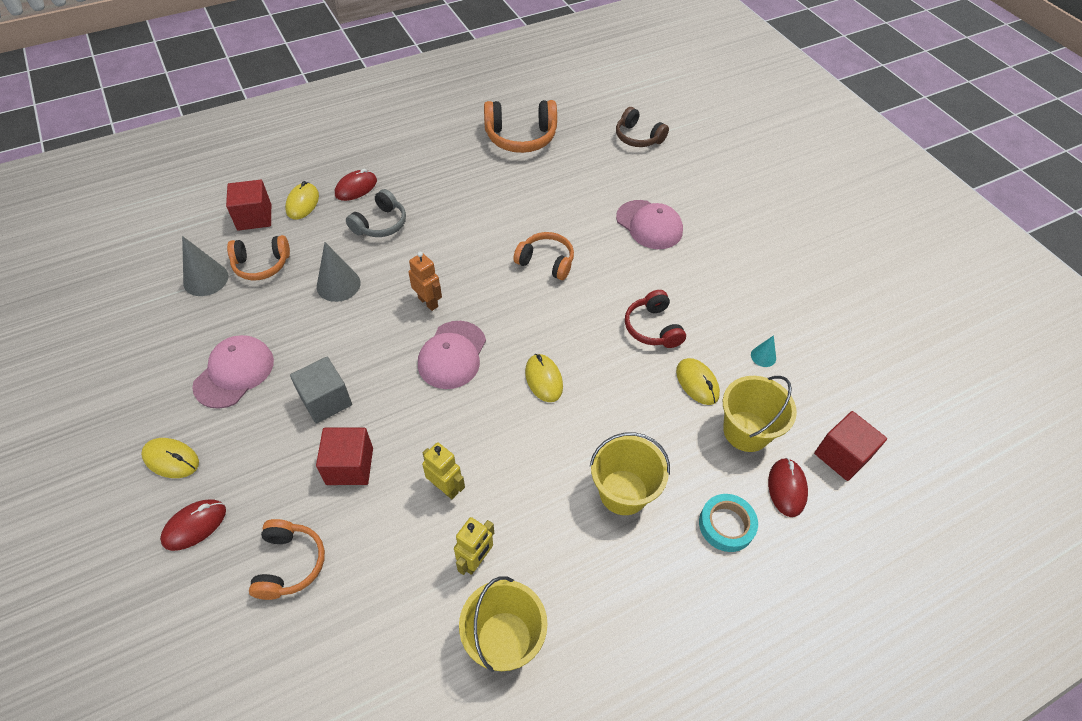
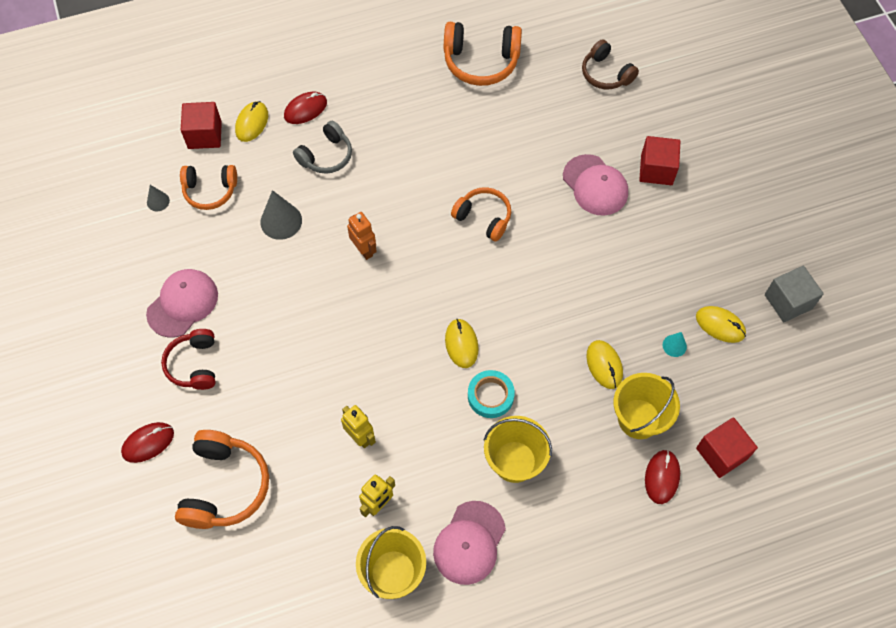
camera: 10 degrees right, 10 degrees up
yellow mouse [141,438,199,478] -> yellow mouse moved to [696,306,746,343]
grey cone [182,236,229,296] -> grey cone [147,185,170,211], size x0.55
orange headphones [249,519,325,600] -> orange headphones [175,430,269,529], size x1.51
grey cube [290,357,352,424] -> grey cube moved to [765,266,824,322]
red cube [316,428,373,485] -> red cube moved to [639,136,680,185]
pink cap [418,321,486,389] -> pink cap moved to [433,501,506,585]
red headphones [625,290,686,348] -> red headphones moved to [161,329,215,390]
turquoise tape [699,494,758,552] -> turquoise tape moved to [468,370,515,418]

